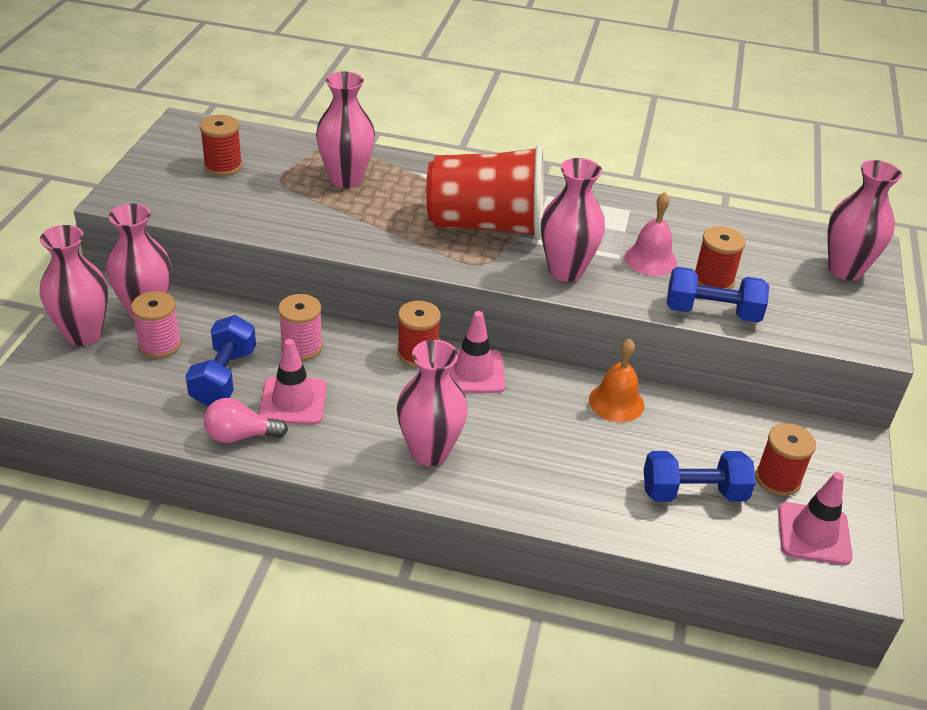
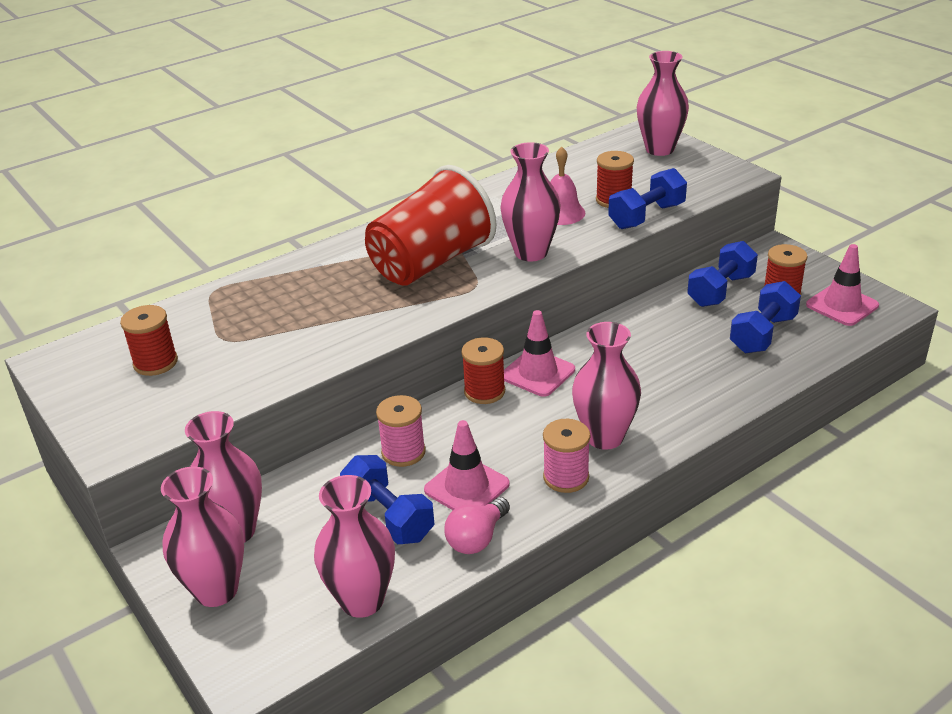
camera: 45 degrees left, 5 degrees down
pink spool [131,291,181,358] -> pink spool moved to [543,419,590,493]
pink vase [316,71,375,188] -> pink vase moved to [314,475,395,618]
orange bell [589,339,644,422] -> none
none -> blue dumbbell [687,241,758,307]

